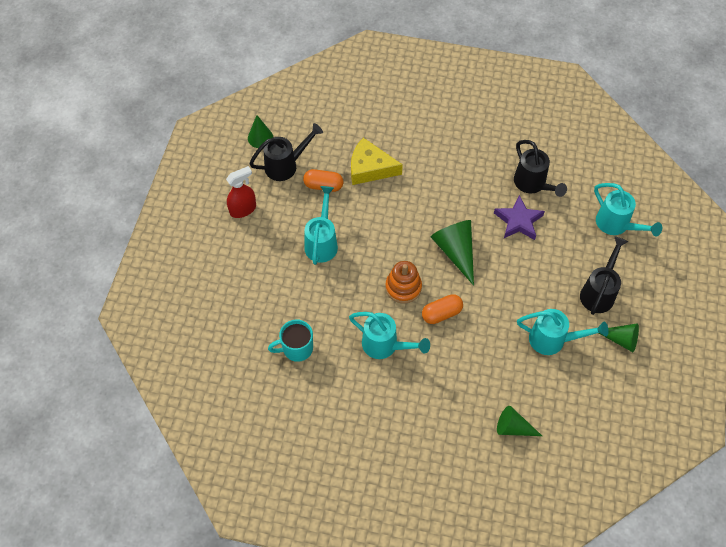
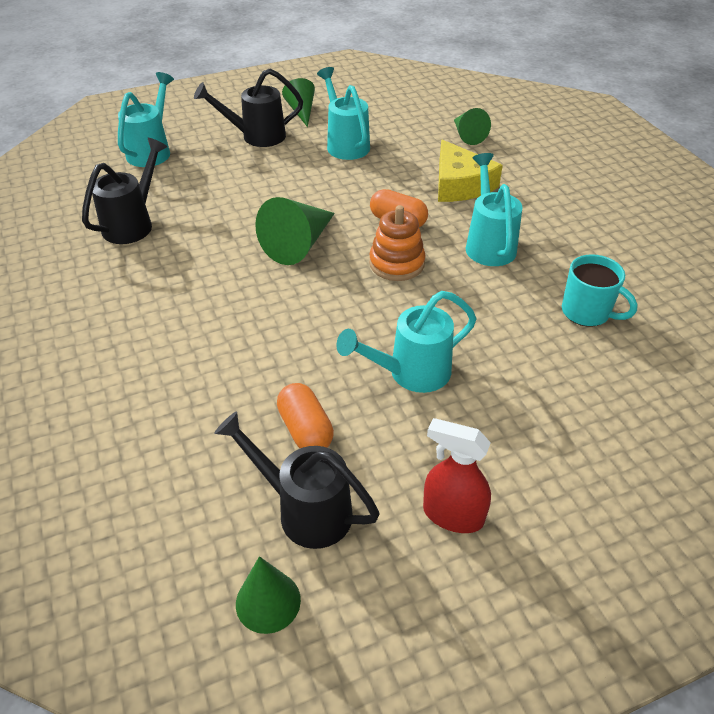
camera: 125 degrees left, 15 degrees down
yellow cheese [351,138,403,185] -> yellow cheese moved to [438,140,503,202]
purple star [494,195,545,240] -> none

